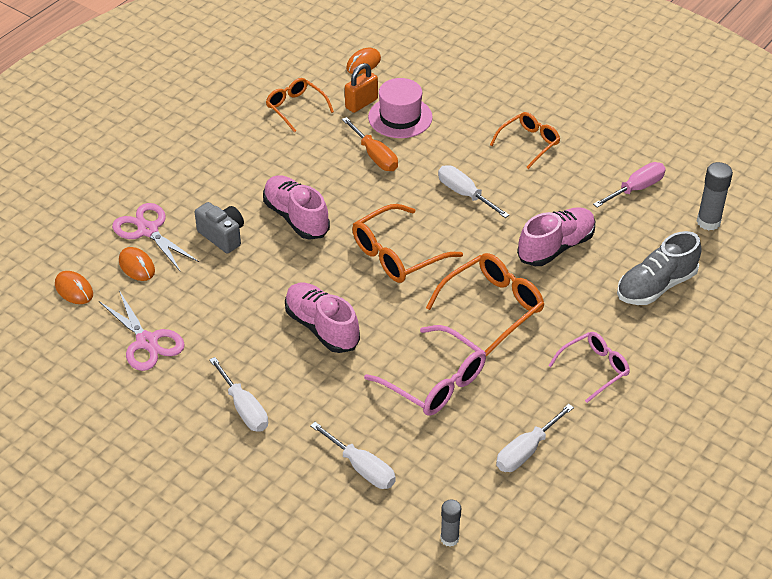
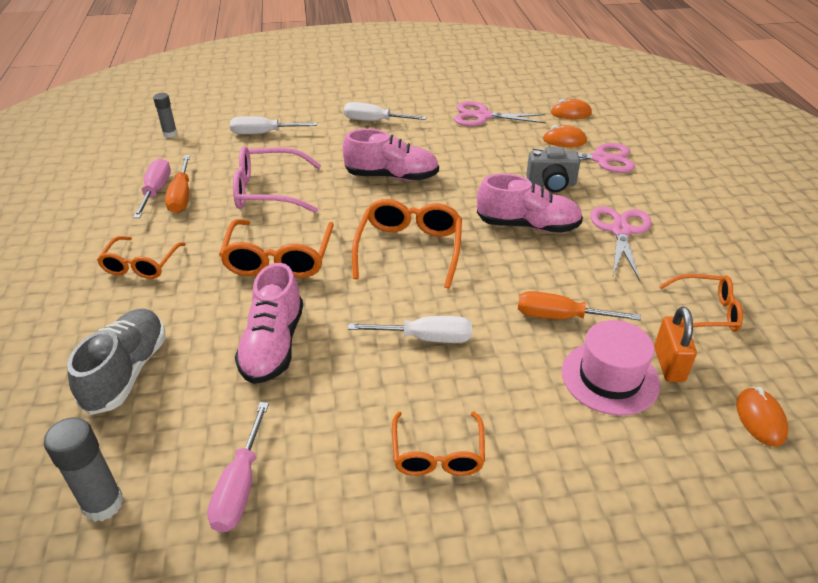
camera: 135 degrees right, 5 degrees down
white screwdriver [496,404,574,472] -> pink screwdriver [133,158,171,218]
pink glasses [548,332,630,403] -> orange glasses [97,236,186,279]
none -> orange screwdriver [165,155,190,213]
none -> pink scissors [590,206,652,281]

